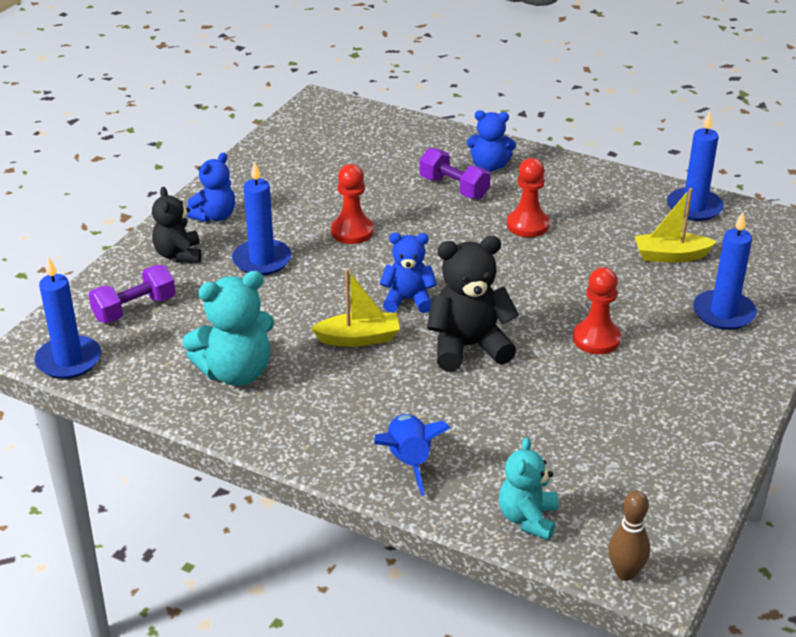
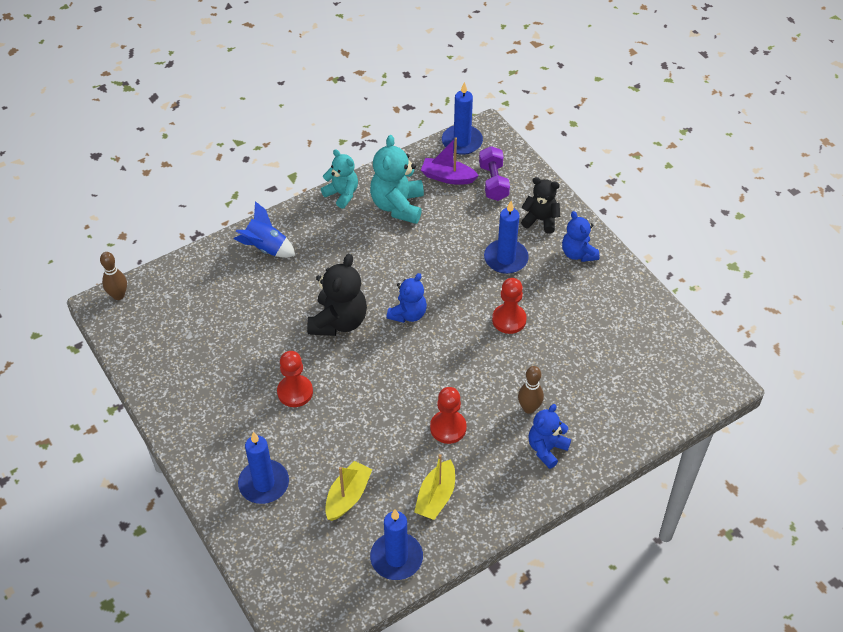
camera: 120 degrees right, 15 degrees up
yellow boat [311,269,400,347] -> yellow boat moved to [414,454,455,520]
purple dumbbell [419,148,491,199] -> brown bowling pin [518,366,544,414]
turquoise teddy bear [499,437,558,540] -> turquoise teddy bear moved to [321,149,358,209]
none -> purple boat [421,137,479,185]

